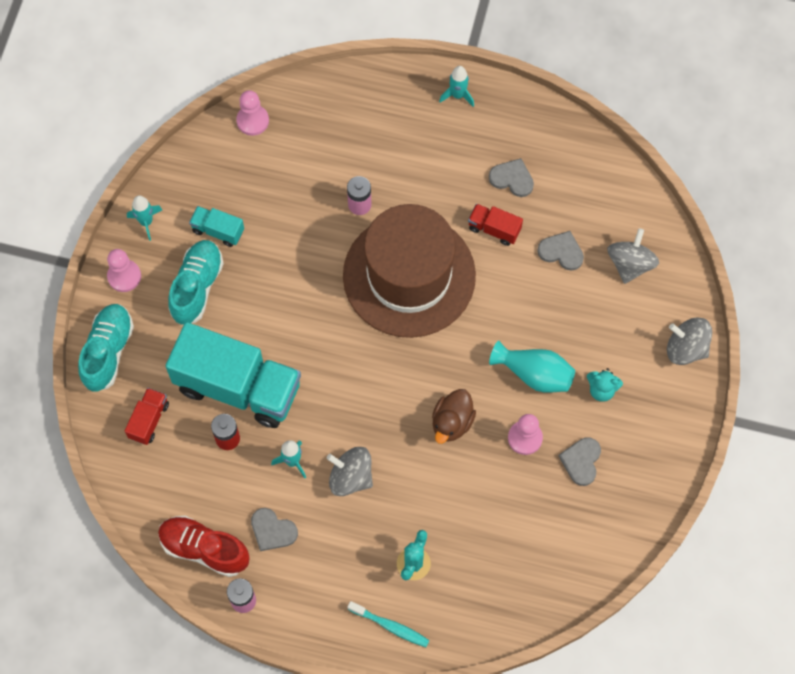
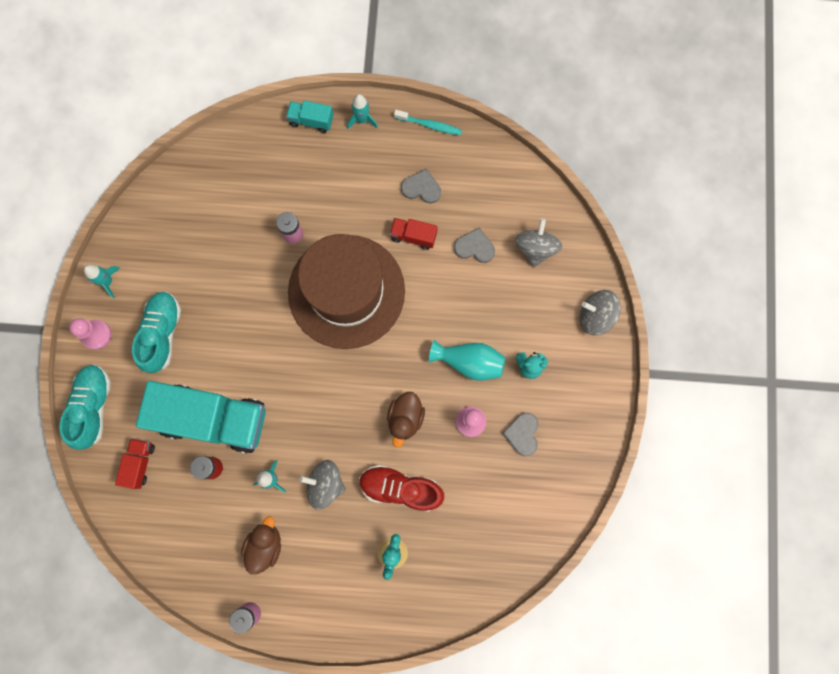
camera: 10 degrees left, 10 degrees up
red shoe [158,516,249,577] -> red shoe moved to [359,465,444,512]
turquoise truck [189,206,244,247] -> turquoise truck moved to [286,100,333,133]
pink pawn [236,90,269,136] -> none
grey heart [251,508,298,551] -> brown duck [241,516,281,574]
turquoise toothbrush [348,601,430,647] -> turquoise toothbrush moved to [394,110,462,136]

